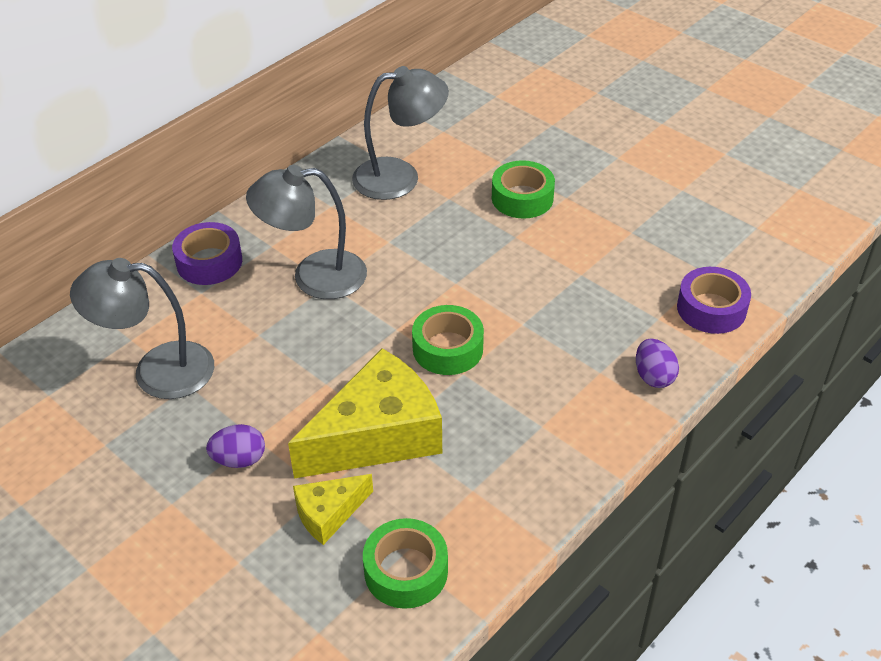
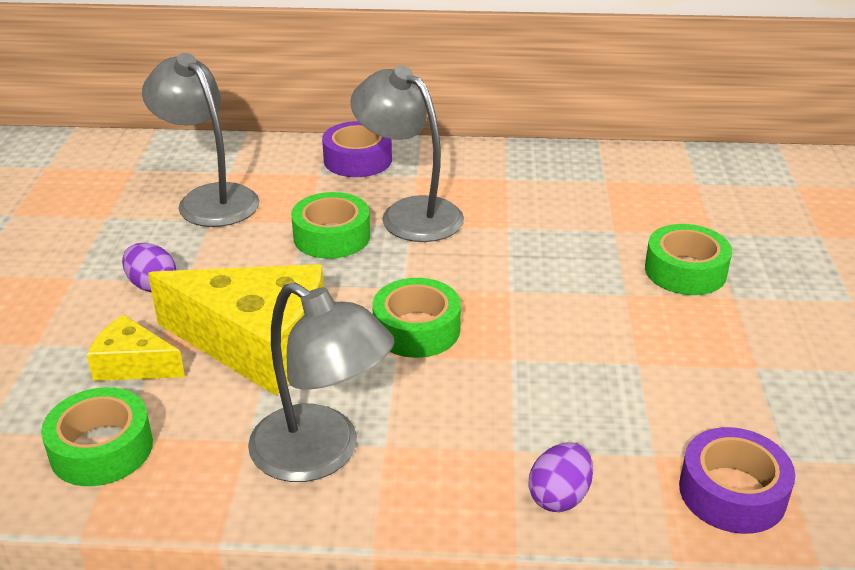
camera: 50 degrees right, 10 degrees down
grey lamp [352,66,449,200] -> grey lamp moved to [248,282,394,482]
none -> green tape [291,192,370,259]

